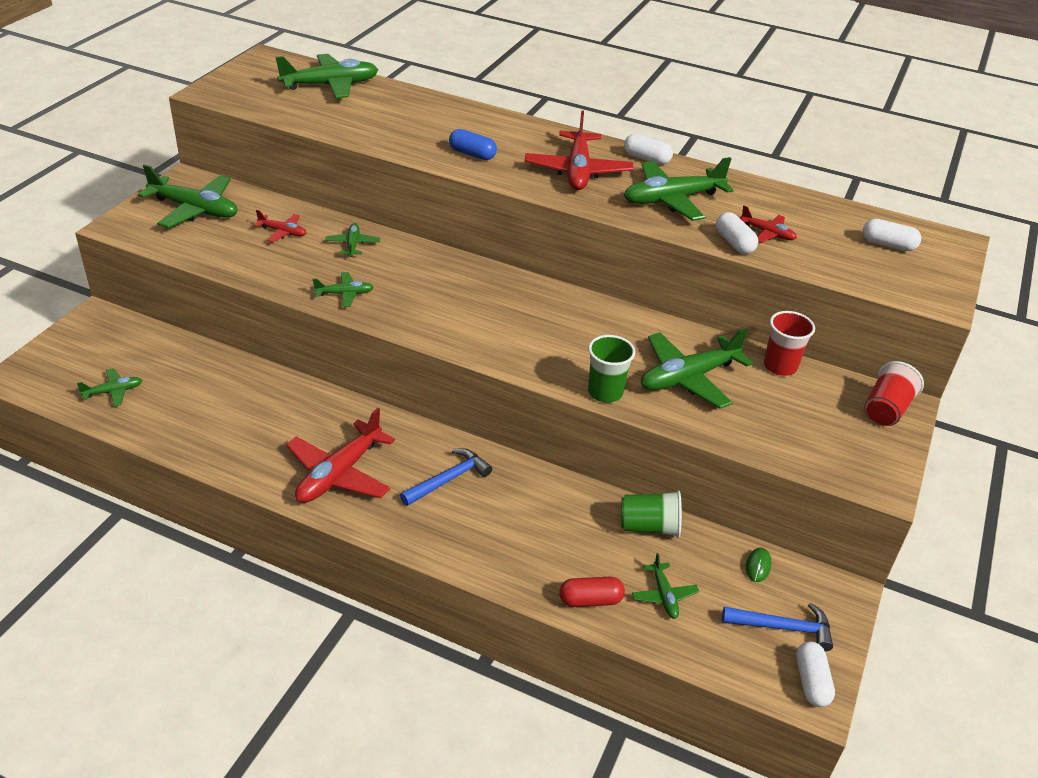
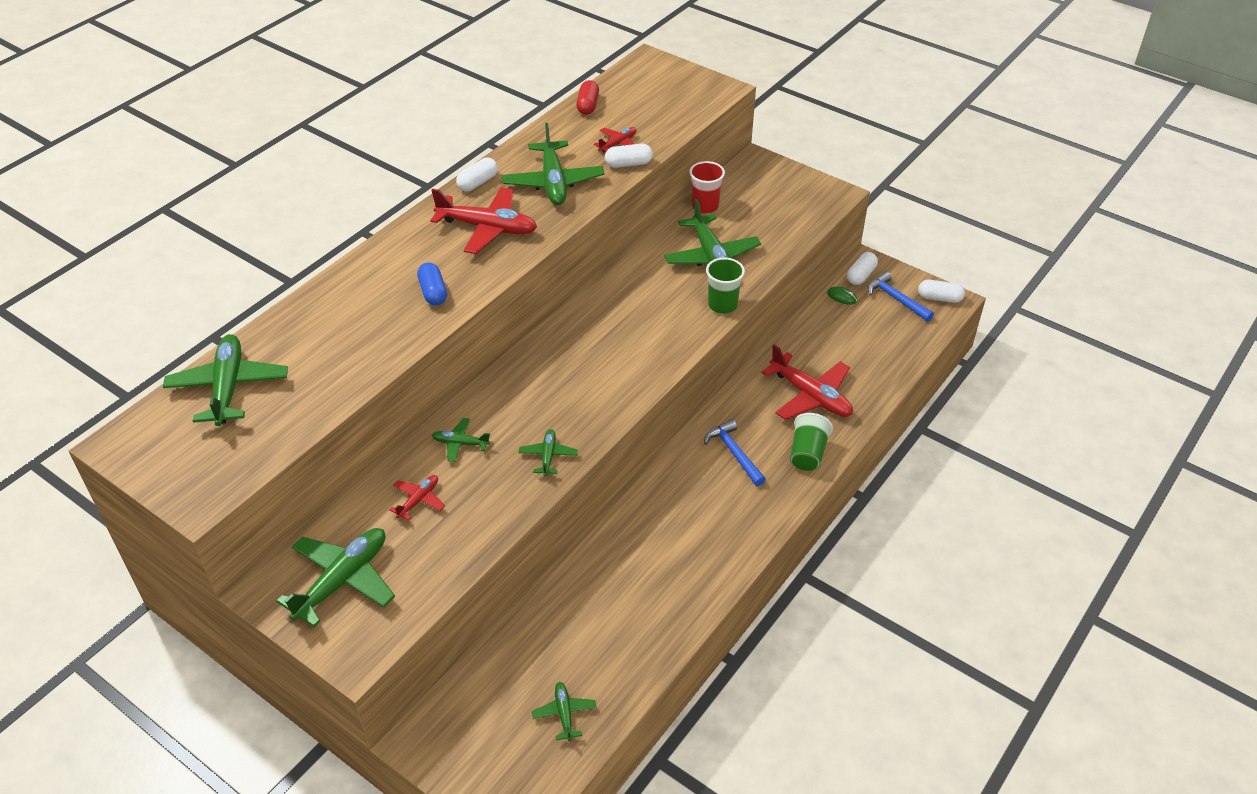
camera: 75 degrees left, 5 degrees up
red plane [286,408,395,503] -> red plane moved to [761,344,853,420]
blue capsule [449,129,497,160] -> blue capsule turned 60 degrees counterclockwise [417,262,447,305]
red capsule [559,577,625,607] -> red capsule moved to [576,80,599,115]
green cup [621,490,682,538] -> green cup moved to [790,413,833,471]
green plane [632,553,699,619] -> none
blue hammer [722,603,833,651] -> blue hammer turned 60 degrees counterclockwise [867,271,934,322]
white capsule [863,219,921,251] -> white capsule moved to [847,252,878,285]
red cup [864,361,924,426] -> none

